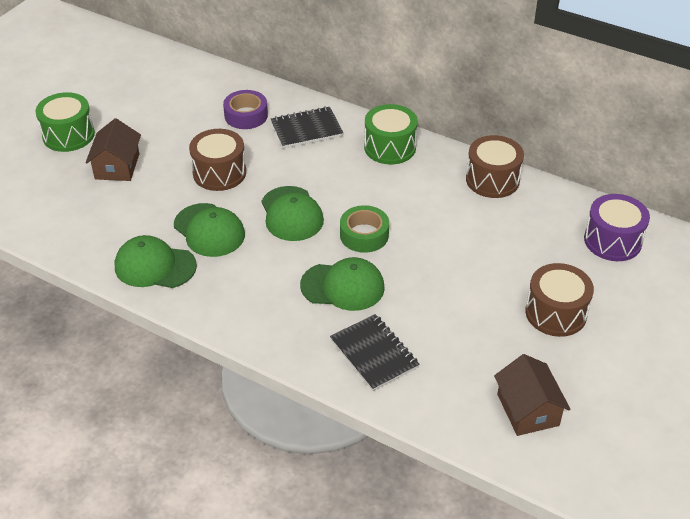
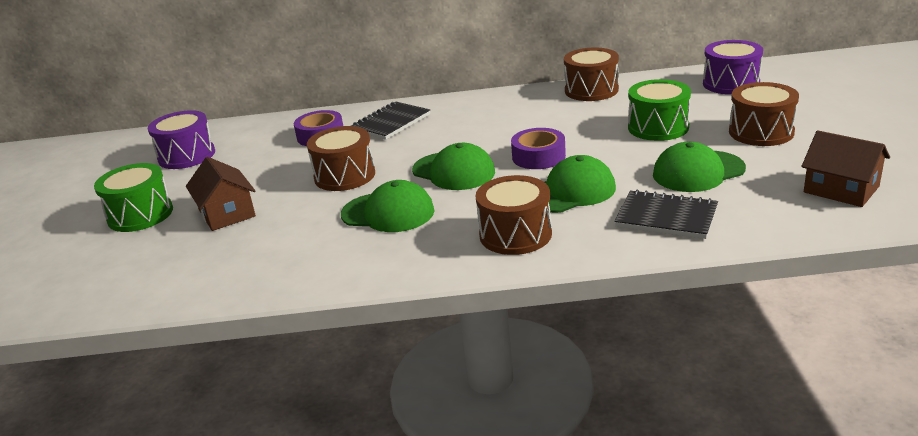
camera: 30 degrees left, 15 degrees down
green cap [115,235,197,288] -> green cap moved to [653,142,746,192]
green tape [340,205,389,253] -> purple tape [511,128,566,169]
green drum [364,104,418,165] -> green drum moved to [628,79,691,141]
none -> purple drum [148,110,215,169]
none -> brown drum [475,175,552,255]

